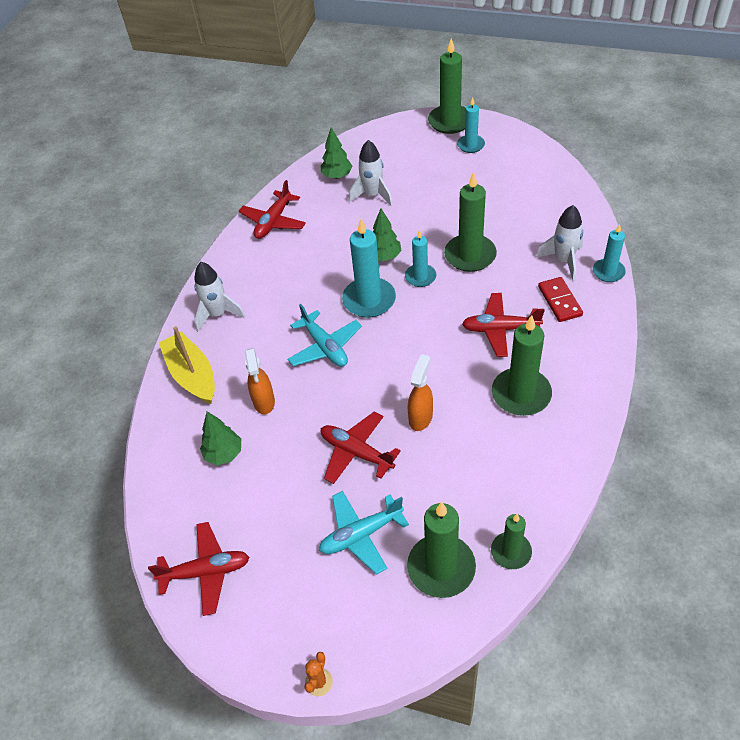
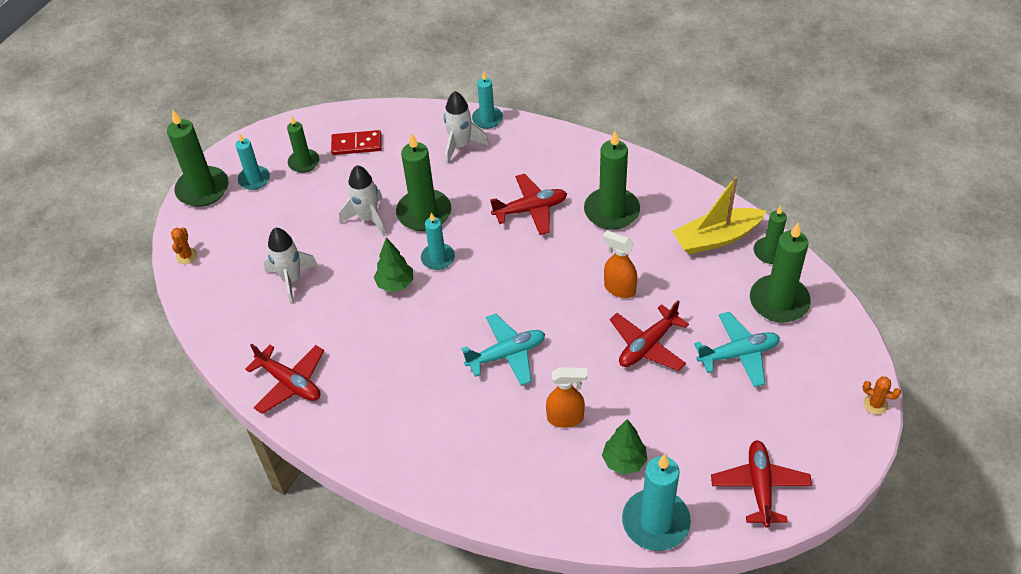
camera: 80 degrees left, 0 degrees up
yellow boat [159,326,215,404] -> yellow boat moved to [672,176,766,254]
white rocket [194,262,245,332] -> white rocket moved to [339,165,386,237]
turquoise plane [319,491,409,575] -> turquoise plane turned 90 degrees counterclockwise [694,312,780,387]
green tree [321,127,352,179] -> none
turquoise candle [342,219,396,318] -> turquoise candle moved to [622,454,691,551]
red plane [462,293,545,357] -> red plane turned 120 degrees counterclockwise [490,174,567,235]
red domino [538,277,583,322] -> red domino moved to [331,130,382,155]
none -> orange cactus [171,228,197,264]
none -> green candle [287,116,319,173]

